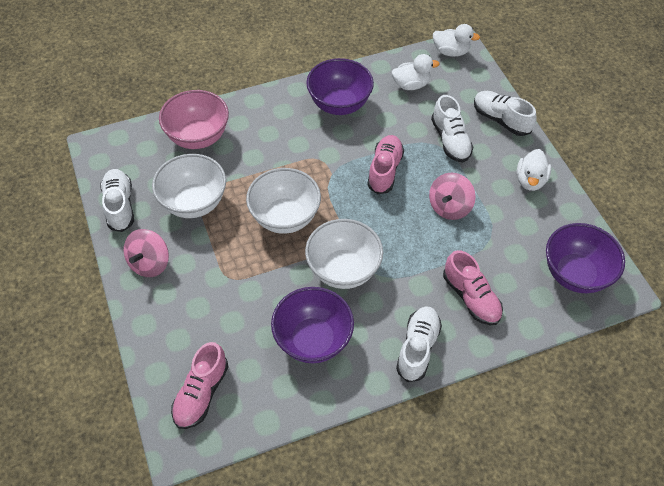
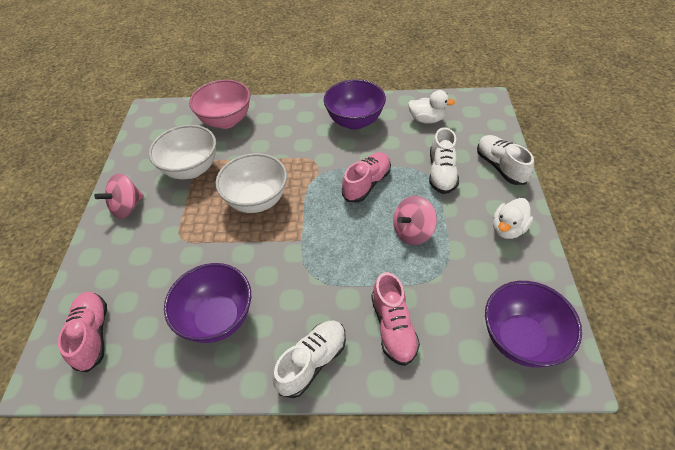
camera: 25 degrees right, 5 degrees down
white shoe [100,169,134,232] -> none
pink shoe [171,342,228,429] -> pink shoe turned 120 degrees clockwise [58,292,107,372]
white bowl [305,219,383,289] -> none
white duck [433,24,480,57] -> none

